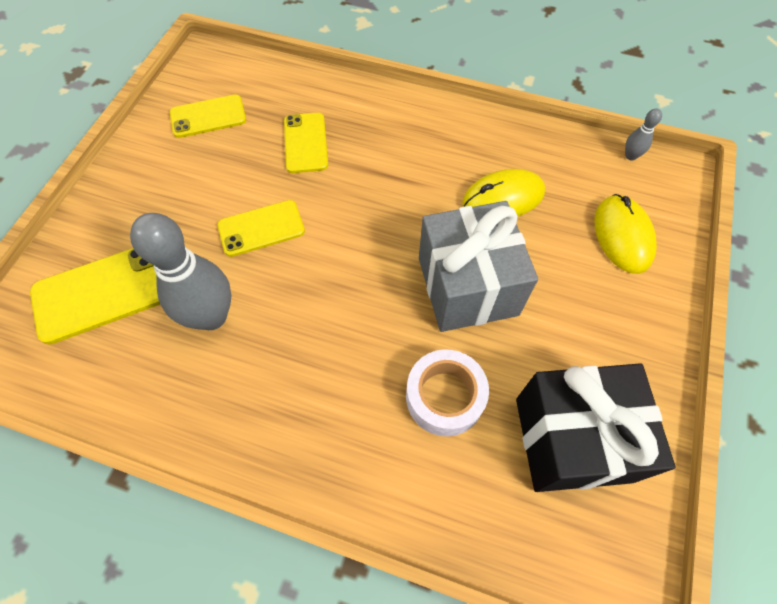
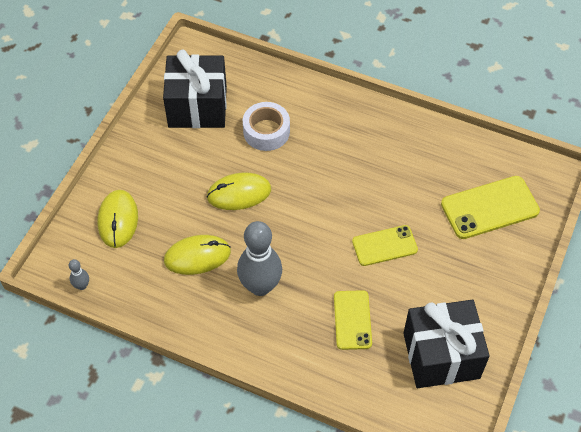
camera: 175 degrees left, 5 degrees down
grey bowling pin [130,213,232,330] -> grey bowling pin moved to [237,221,282,296]
yellow phone [170,95,246,138] -> black gift [403,300,490,388]
grey gift [419,201,538,332] -> yellow mouse [207,173,271,210]

